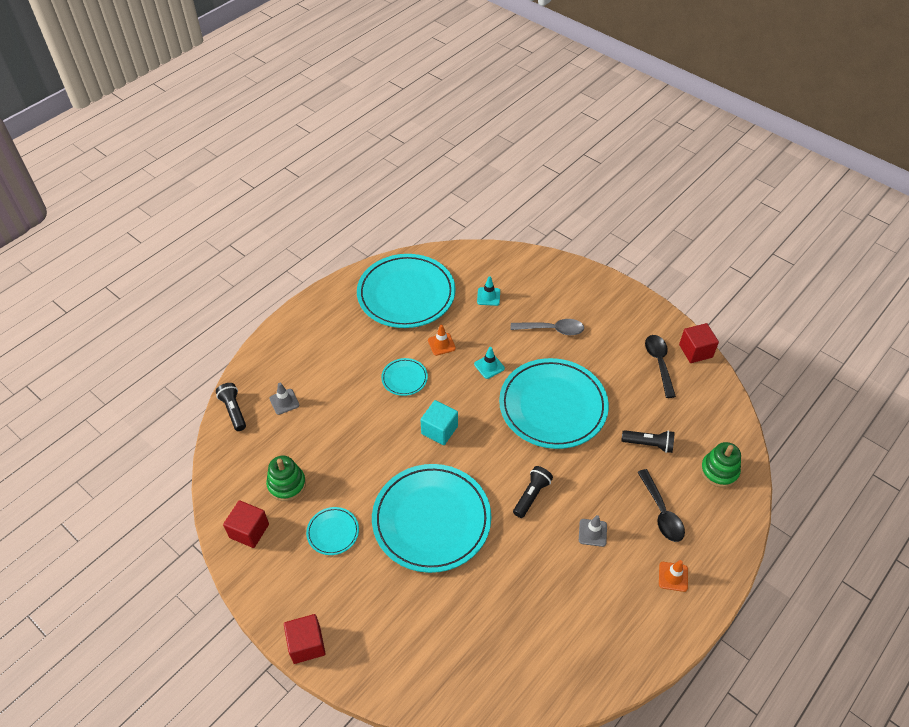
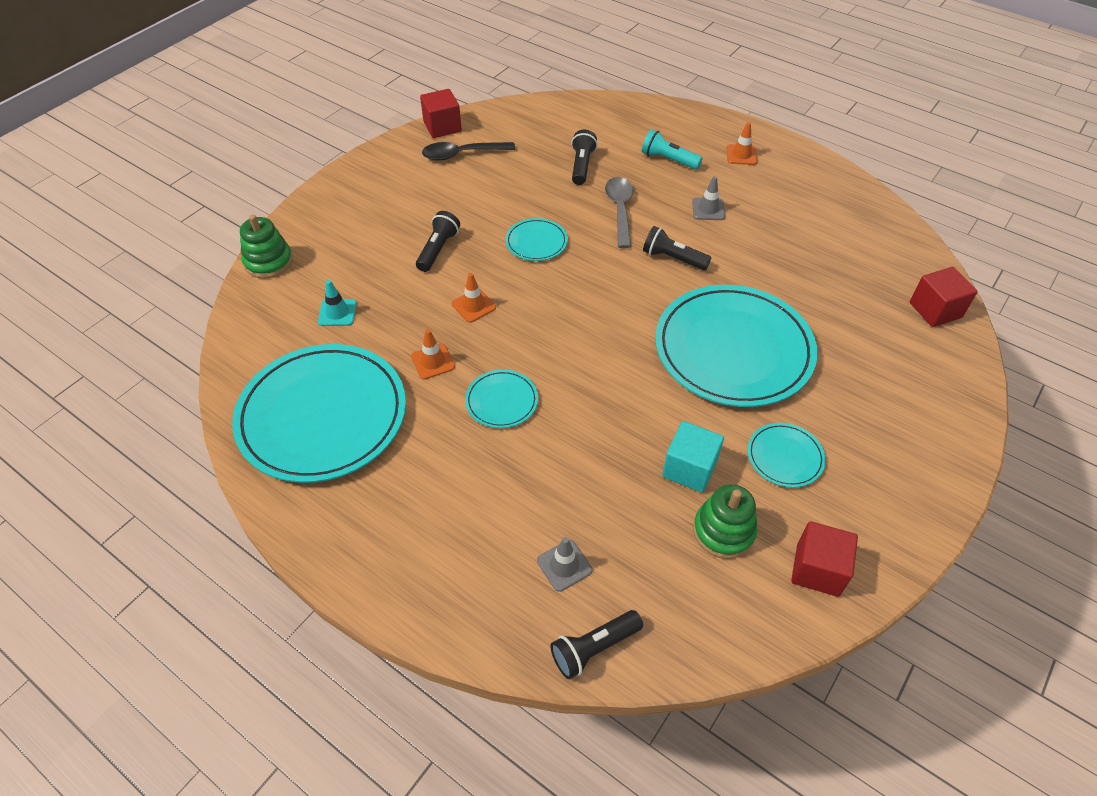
camera: 95 degrees left, 0 degrees up
red cube [284,614,326,664] -> red cube moved to [910,267,978,327]
turquoise cube [420,400,458,445] -> turquoise cube moved to [662,421,724,493]
turquoise traffic cone [474,347,505,379] -> orange traffic cone [452,273,496,323]
turquoise plate [499,358,609,449] -> turquoise plate [505,218,568,261], size x0.44
grey spoon [511,319,584,335] -> grey spoon moved to [605,177,633,248]
black spoon [637,469,685,542] -> turquoise flashlight [642,129,703,170]
green stacking toy [701,442,741,488] -> green stacking toy moved to [240,215,293,279]
none -> black flashlight [416,211,460,272]

